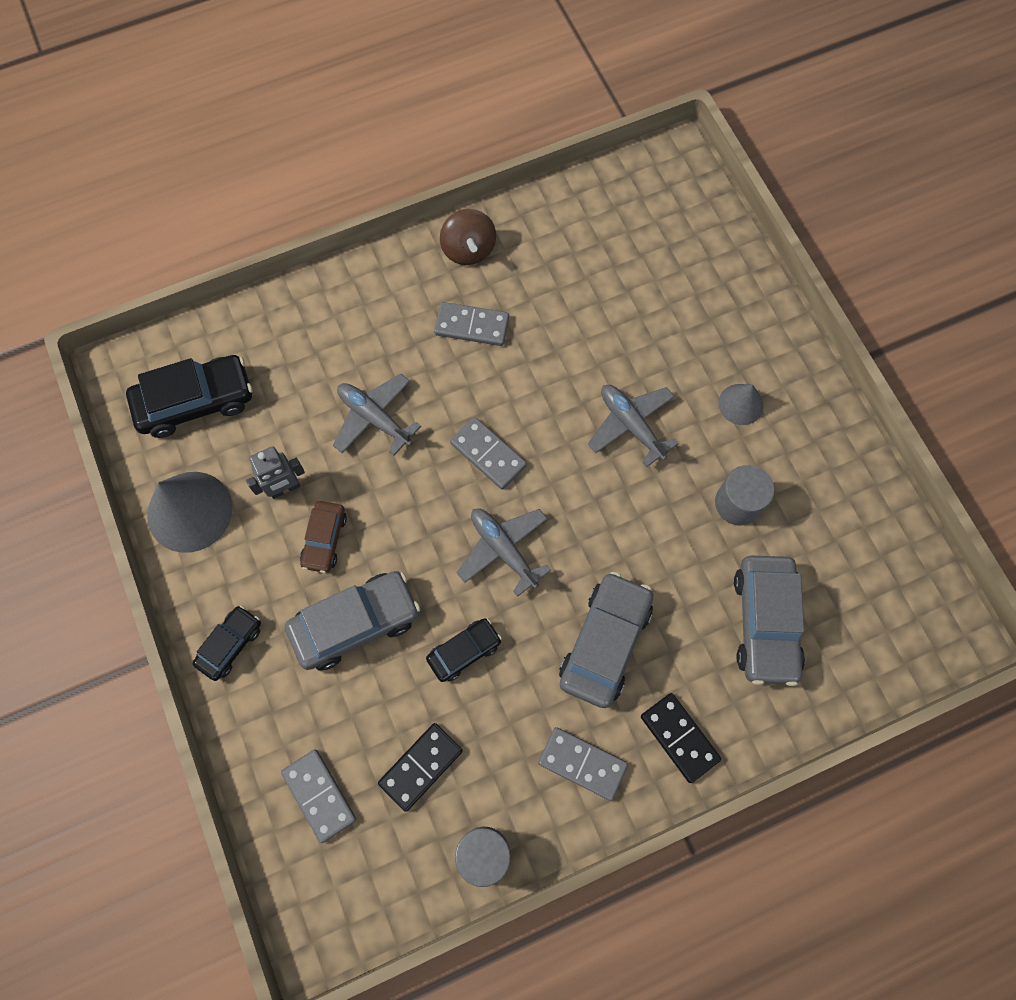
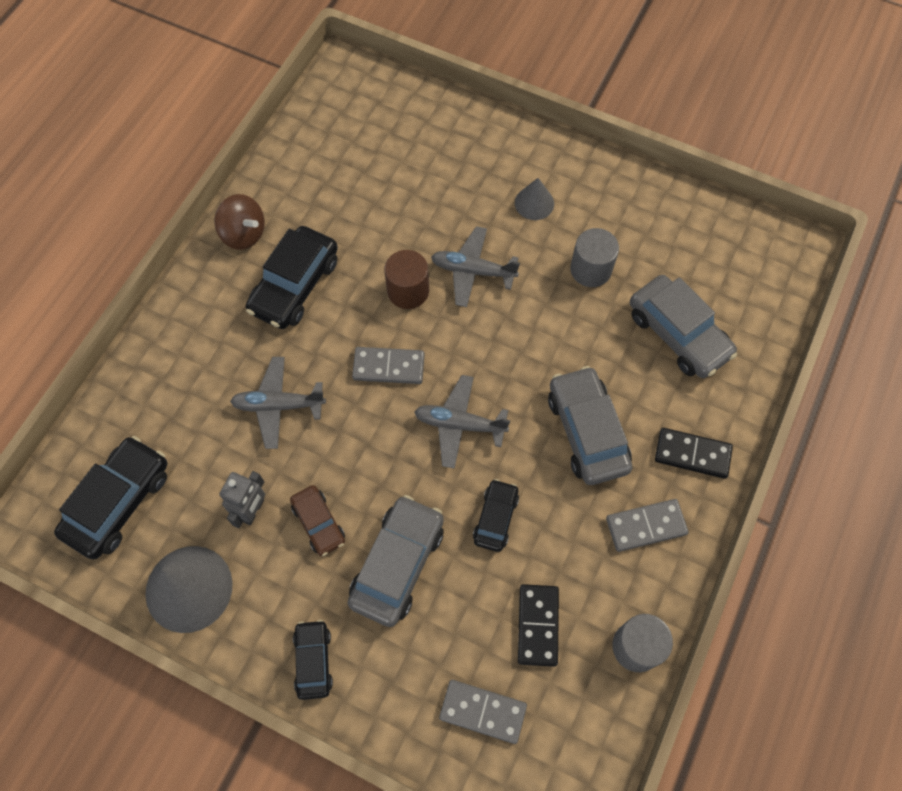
camera: 40 degrees left, 5 degrees down
grey domino [434,302,509,346] -> black car [246,226,338,329]
none -> brown cylinder [384,250,429,309]

